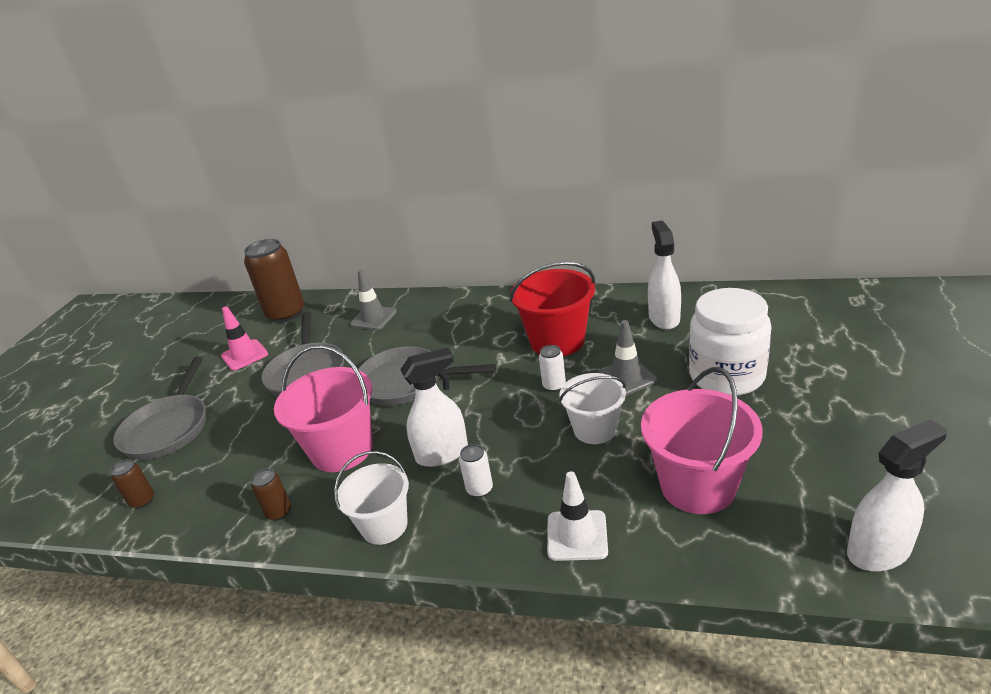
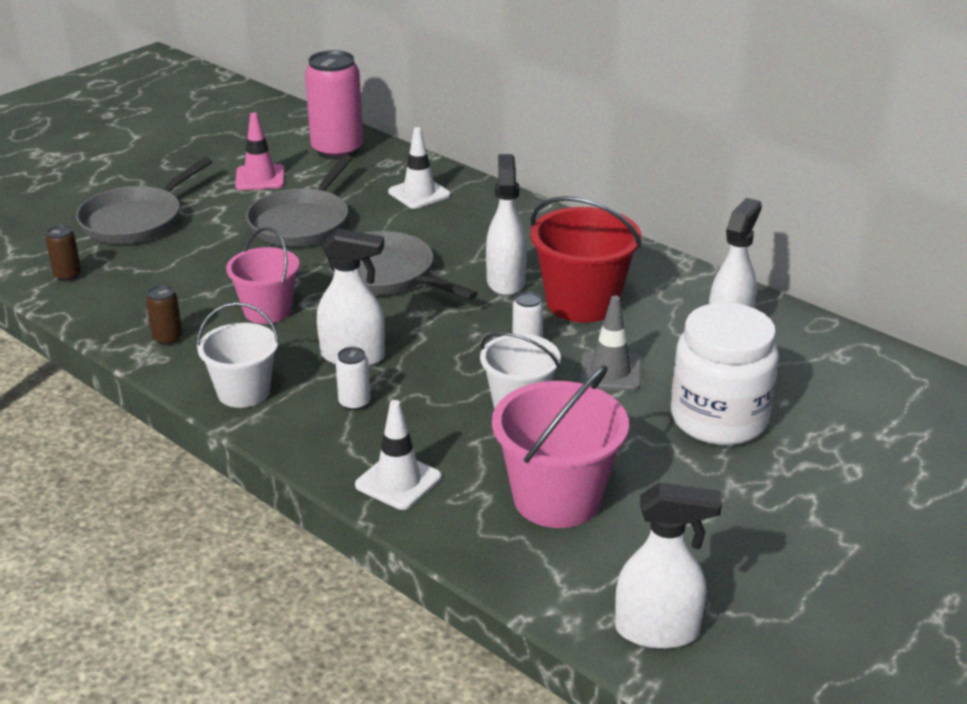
camera: 25 degrees right, 0 degrees up
brown can [244,239,304,323] -> pink can [305,50,363,160]
pink bucket [274,345,373,472] -> pink bucket [226,227,300,324], size x0.66
grey traffic cone [350,270,397,330] -> white traffic cone [388,127,450,209]
none -> white spray bottle [486,154,527,296]

